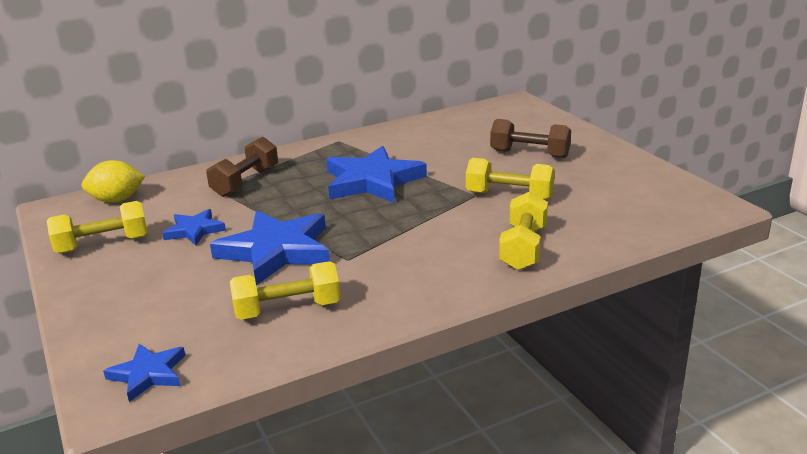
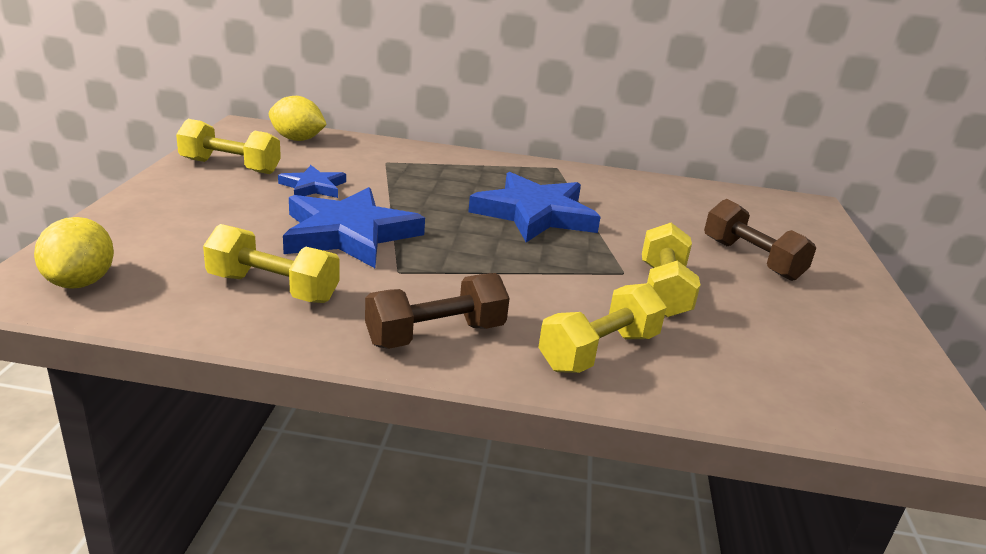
camera: 30 degrees right, 0 degrees up
blue star [103,344,185,402] -> yellow lemon [34,217,114,289]
brown dumbbell [206,137,278,197] -> brown dumbbell moved to [365,273,510,349]
yellow dumbbell [466,158,555,200] -> yellow dumbbell turned 45 degrees clockwise [642,223,700,317]

